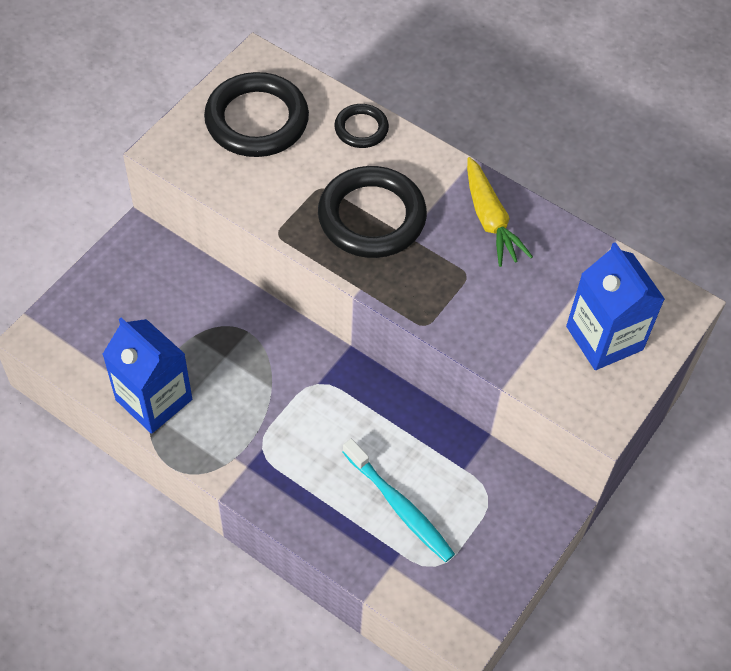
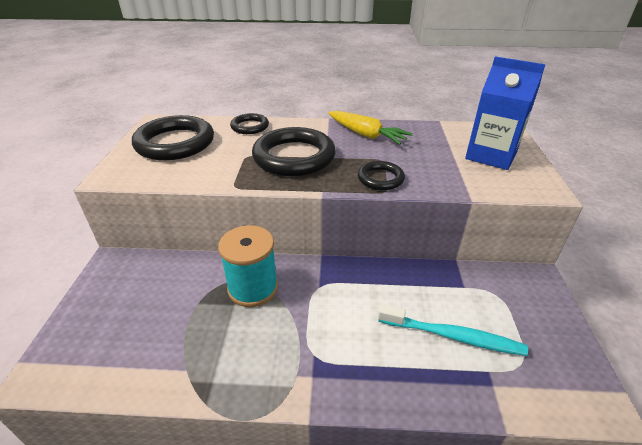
camera: 30 degrees left, 20 degrees down
blue carton [102,317,192,434] -> none
none -> turquoise spool [218,225,278,307]
none -> black ring [358,161,405,190]

